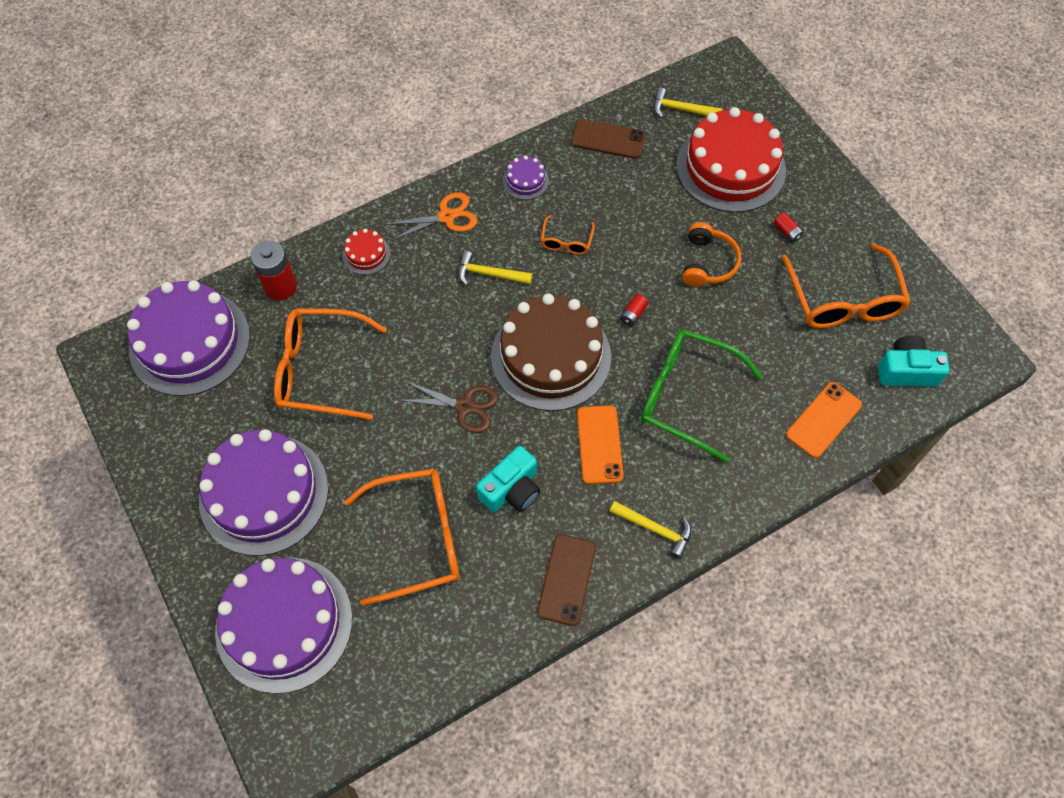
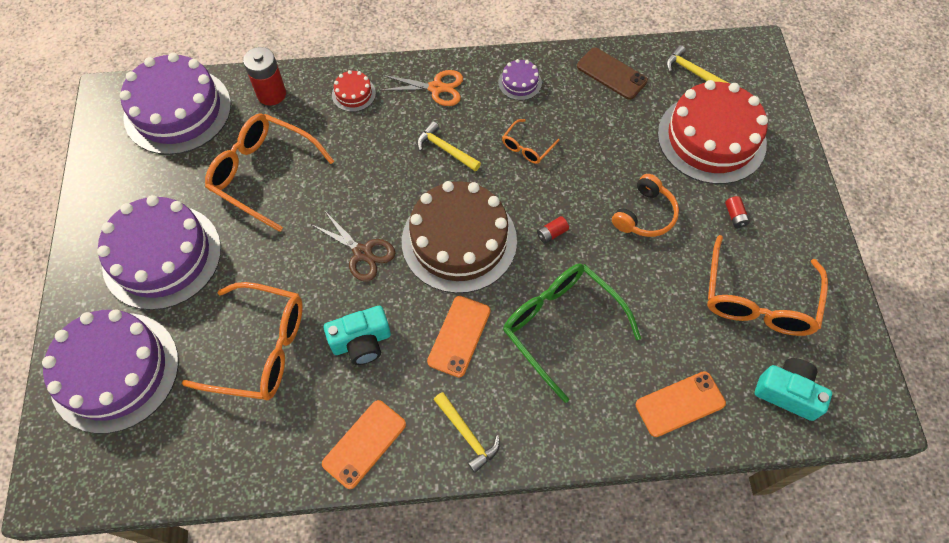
camera: 25 degrees right, 0 degrees up
brown phone [537,534,596,626] -> orange phone [322,400,406,489]

